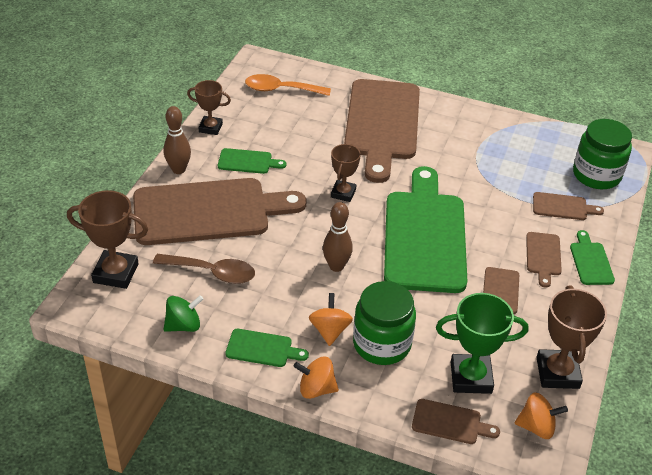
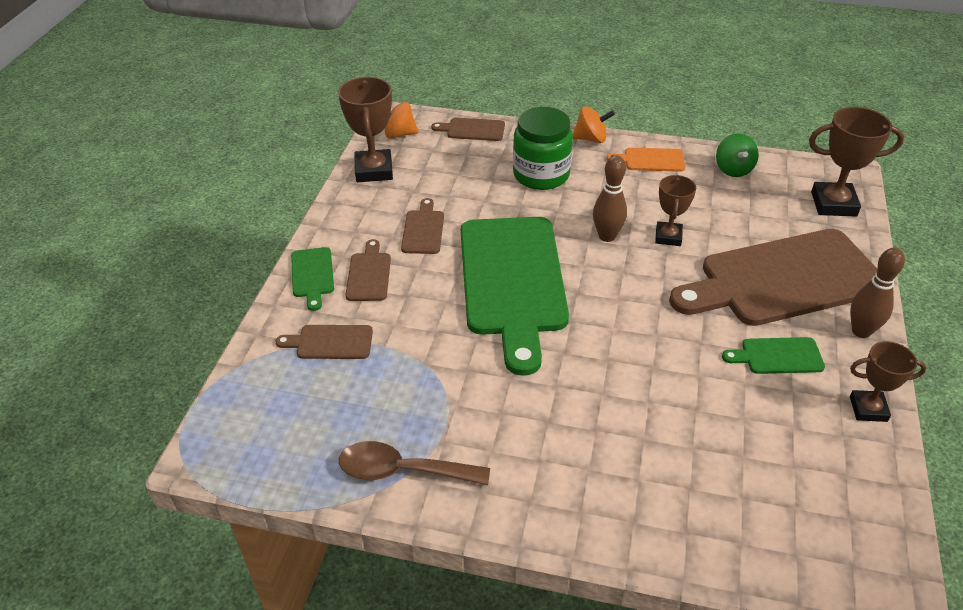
camera: 175 degrees right, 0 degrees up
brown spoon [153,254,255,284] -> brown spoon moved to [339,441,490,486]
green spinning top [163,295,203,332] -> green spinning top turned 60 degrees counterclockwise [716,133,759,177]
green cutting board [226,329,309,367] -> orange cutting board [607,148,685,172]
orange spoon [245,74,331,96] -> none
orange spinning top [309,293,353,346] -> none
brown trophy [331,144,361,202] -> brown trophy moved to [655,175,696,246]
brown cutting board [344,79,420,183] -> none
green trophy [436,293,528,394] -> none
green jar [573,119,632,189] -> none

